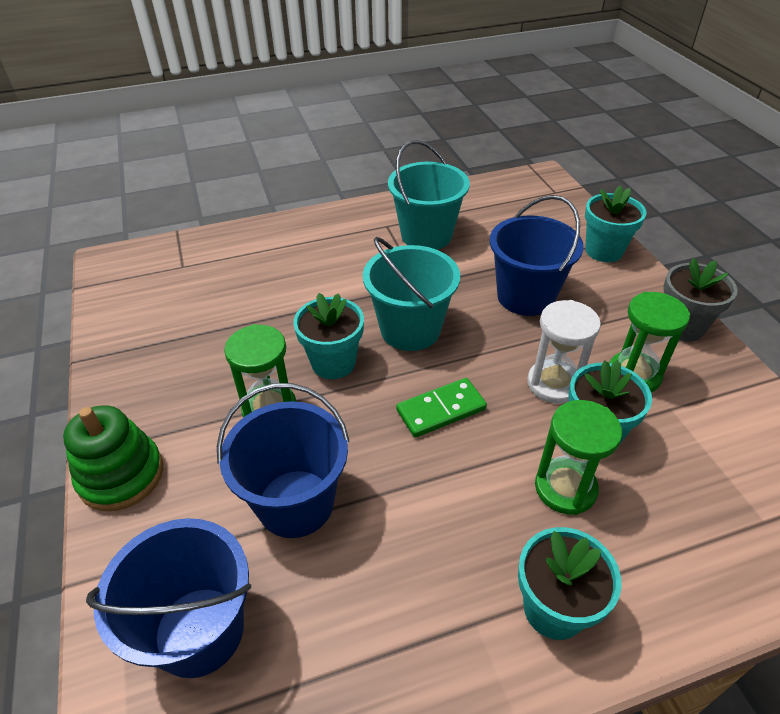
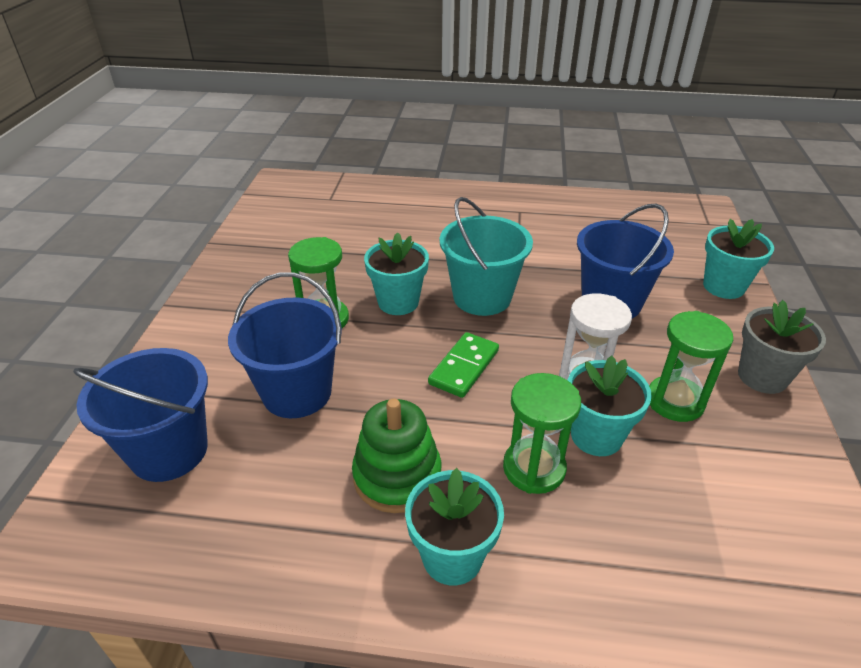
camera: 25 degrees right, 5 degrees down
green stacking toy [63,405,163,511] -> green stacking toy moved to [352,399,442,513]
turquoise bucket [388,140,470,250] -> none
green domino [396,378,487,438] -> green domino turned 60 degrees counterclockwise [428,332,499,398]

